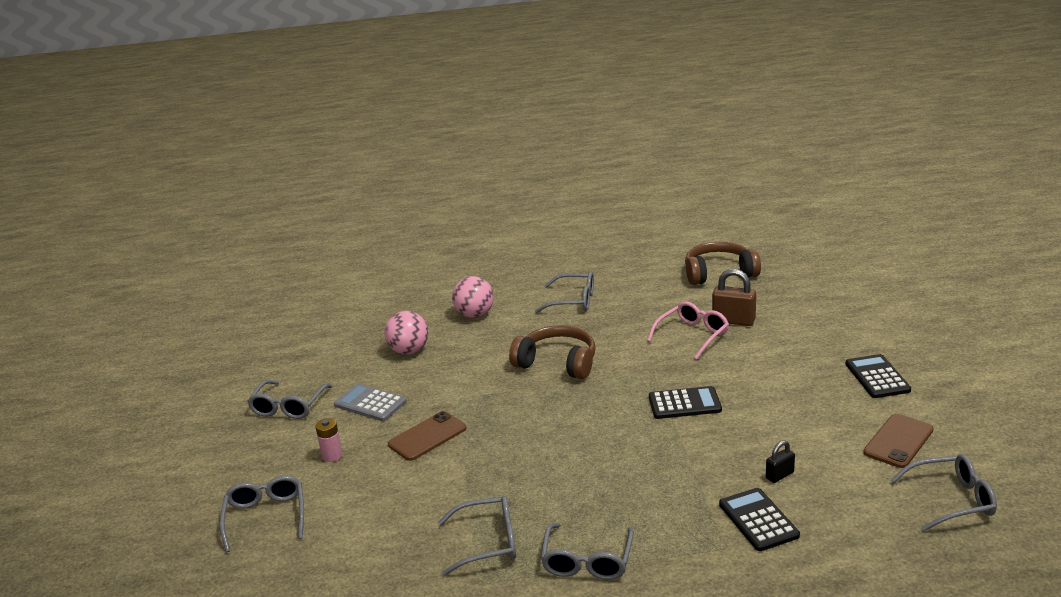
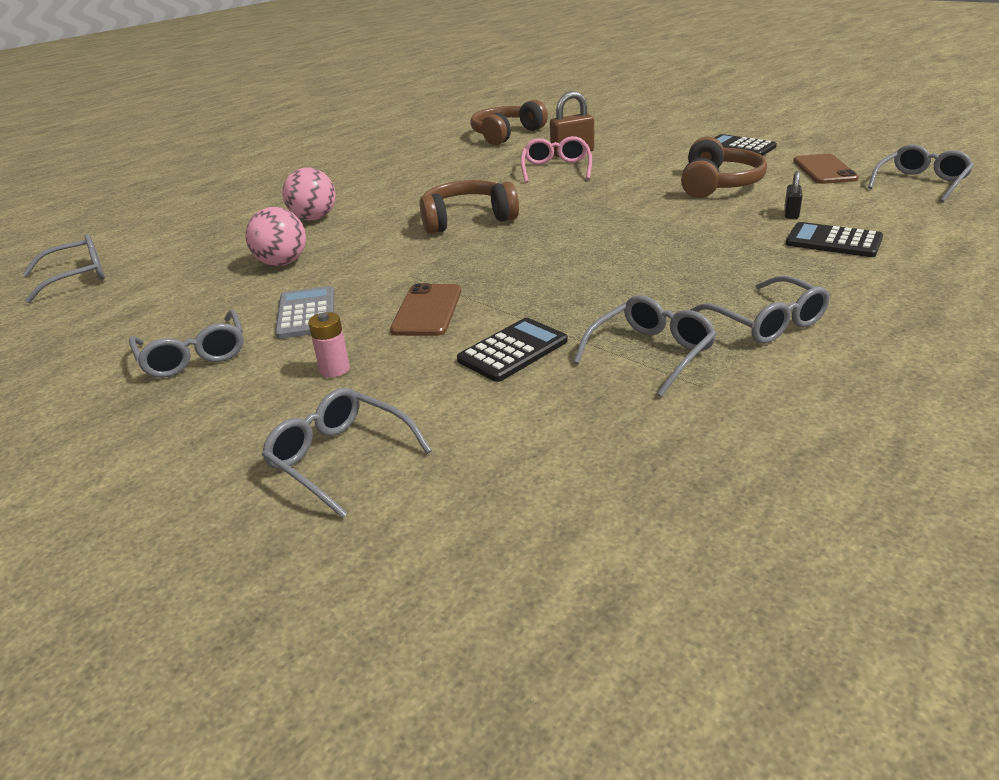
camera: 40 degrees left, 5 degrees up
grey calculator [334,384,407,421] -> grey calculator turned 90 degrees clockwise [275,286,334,339]
grey glasses [535,272,594,313] -> grey glasses moved to [23,234,105,303]
black calculator [649,386,722,419] -> black calculator moved to [457,318,568,382]
none -> brown headphones [681,137,767,198]

